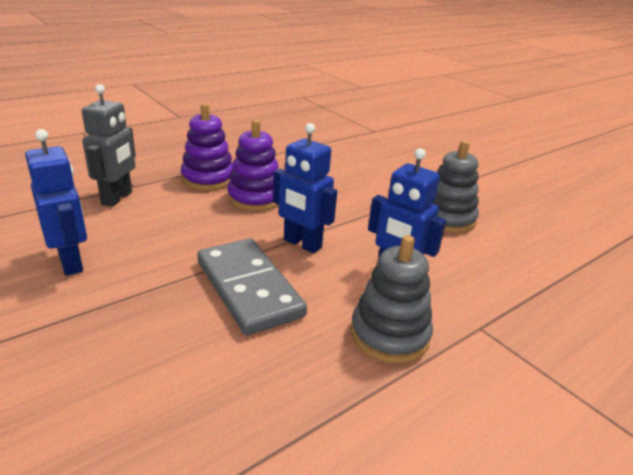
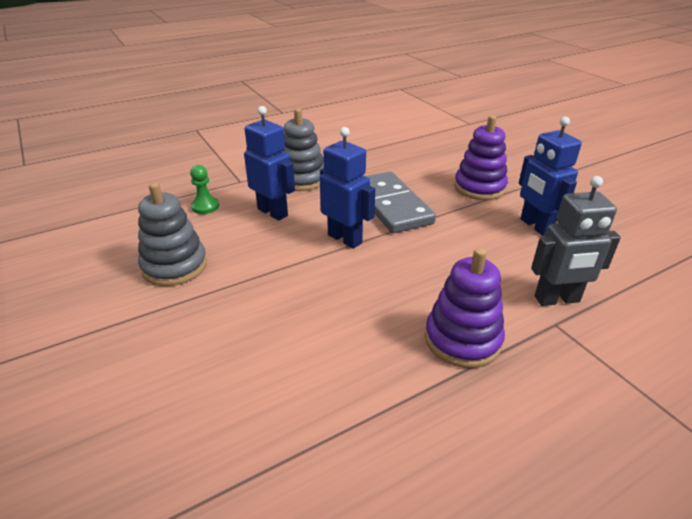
camera: 170 degrees left, 5 degrees up
grey robot [82,84,136,207] -> grey robot turned 120 degrees counterclockwise [531,176,621,306]
purple stacking toy [227,119,279,211] -> purple stacking toy moved to [454,115,508,200]
none -> green pawn [190,165,219,214]

